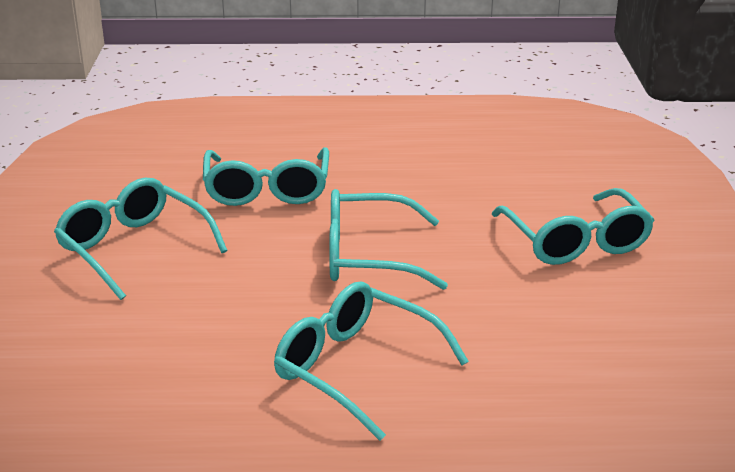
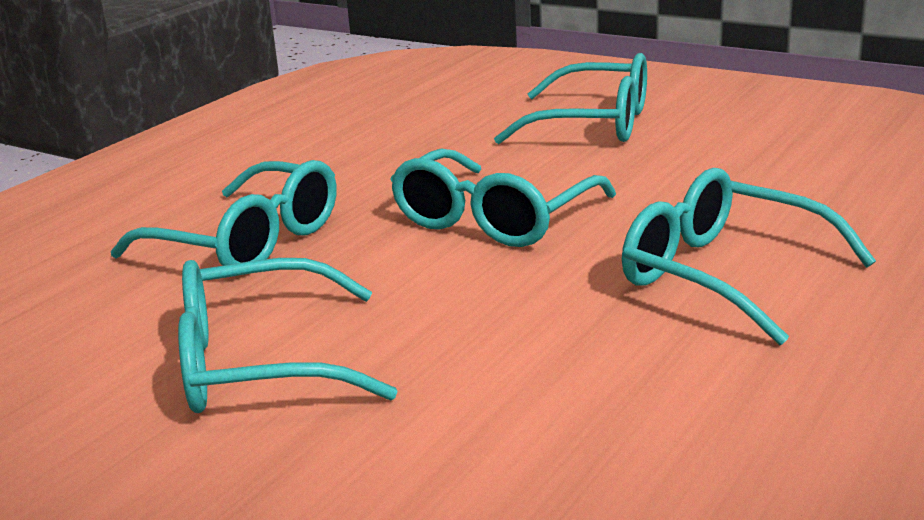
camera: 55 degrees left, 5 degrees down
turquoise glasses [274,282,469,441] -> turquoise glasses turned 60 degrees clockwise [622,168,876,345]

